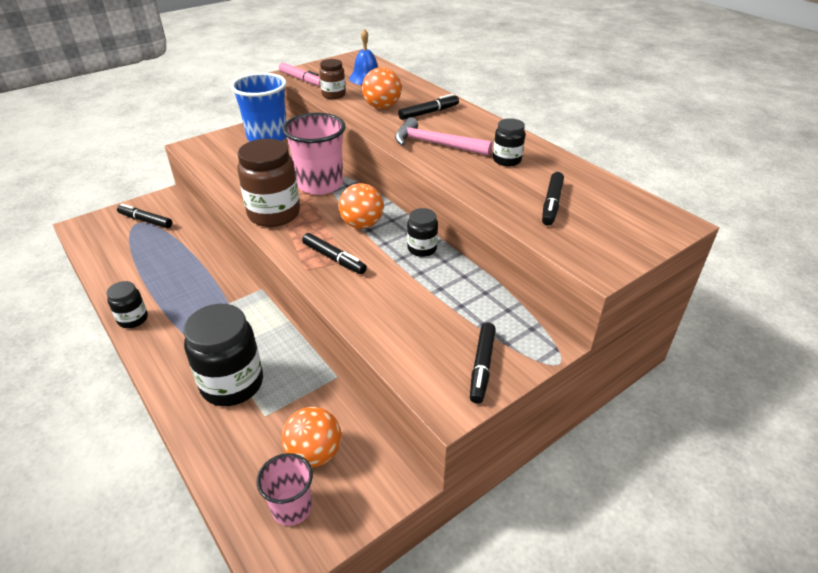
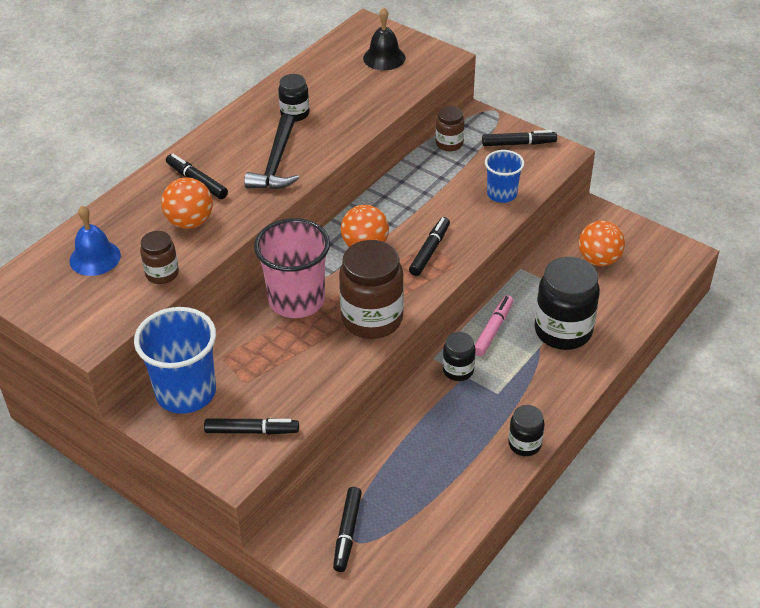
camera: 105 degrees left, 5 degrees up
pink cup [257,453,313,526] -> none
pink marker [279,63,321,86] -> pink marker moved to [475,295,513,356]
pink hammer [395,117,492,156] -> black hammer [244,114,299,189]
black jar [407,208,438,257] -> black jar moved to [443,332,476,381]
black marker [542,172,564,226] -> black marker moved to [204,418,299,435]
none -> black bell [363,7,405,70]
none -> brown jar [436,106,465,151]
none -> blue cup [485,150,524,203]

